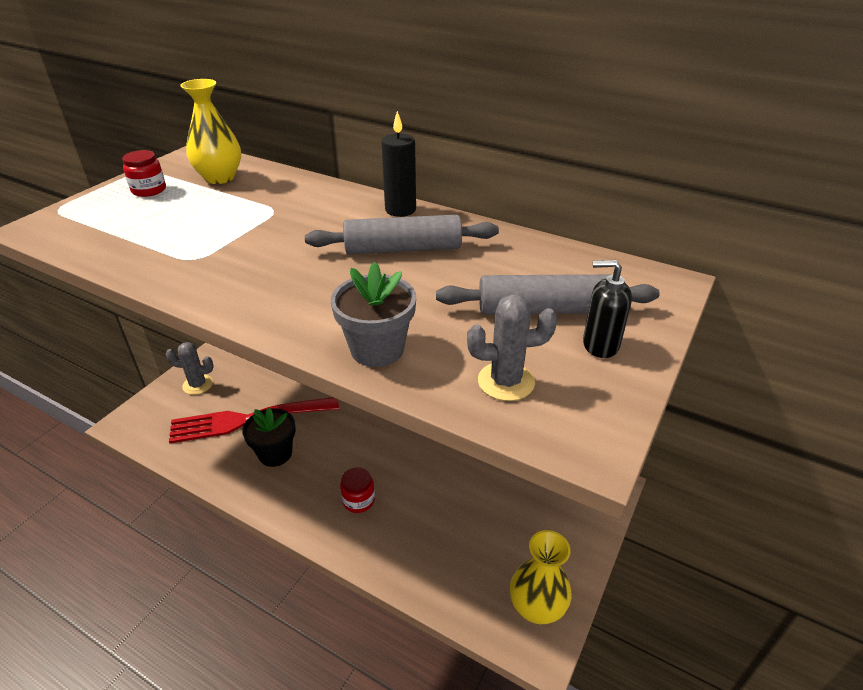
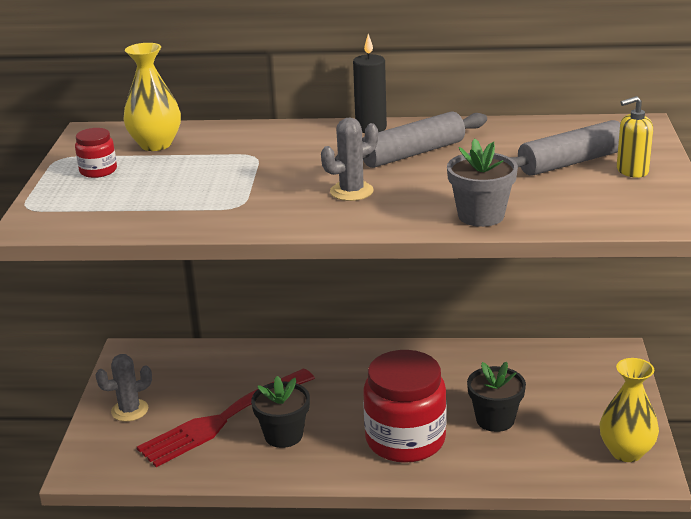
camera: 25 degrees left, 10 degrees down
red jar [340,467,375,513] -> red jar [363,350,447,463], size x2.26
grey cactus [467,295,557,401] -> grey cactus moved to [321,117,378,201]
black soap dispenser [583,260,632,358] -> yellow soap dispenser [617,96,653,178]
none -> black flower pot [467,362,526,432]

